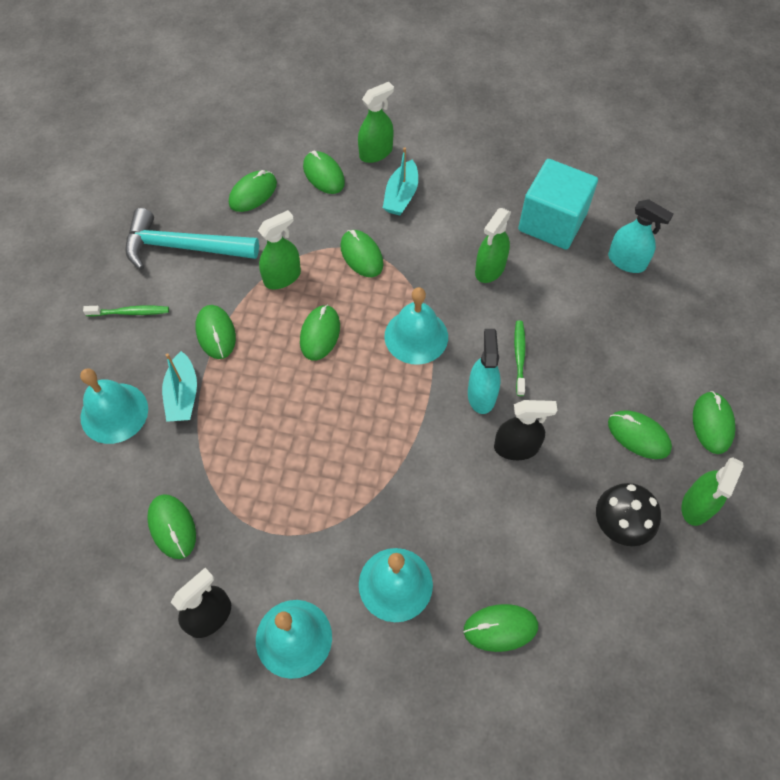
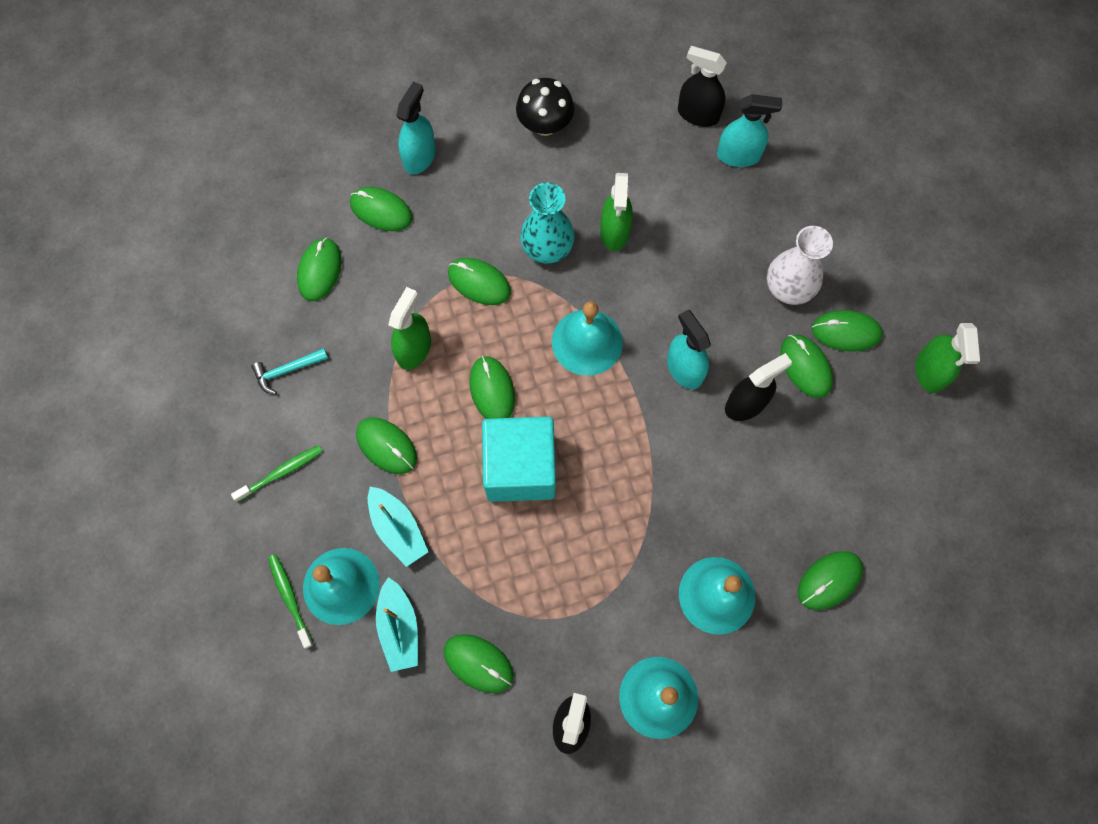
camera: 30 degrees left, 10 degrees up
turquoise hammer [125,208,259,270] -> turquoise hammer [251,348,328,394], size x0.47
green spray bottle [358,82,394,163] -> turquoise spray bottle [396,82,436,174]
turquoise boat [383,147,418,215] -> turquoise boat moved to [376,577,418,672]
green toothbrush [514,320,526,396] -> green toothbrush moved to [268,554,314,649]
turquoise cube [518,159,598,250] -> turquoise cube moved to [482,417,556,502]
black mushroom [596,483,661,546] -> black mushroom moved to [516,78,574,136]
green mouse [693,391,735,454] -> green mouse moved to [780,334,833,398]
none -> turquoise vase [520,182,575,263]
none -> black spray bottle [678,46,727,127]
none -> white vase [767,226,833,305]

